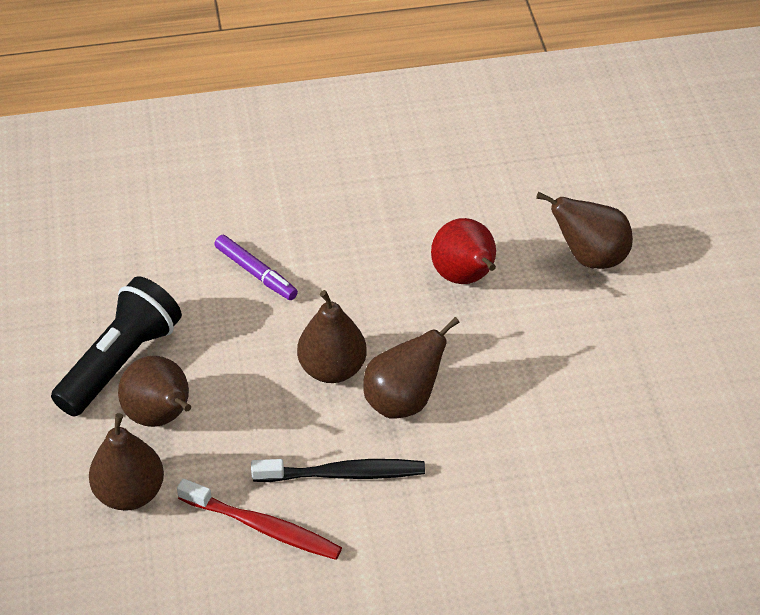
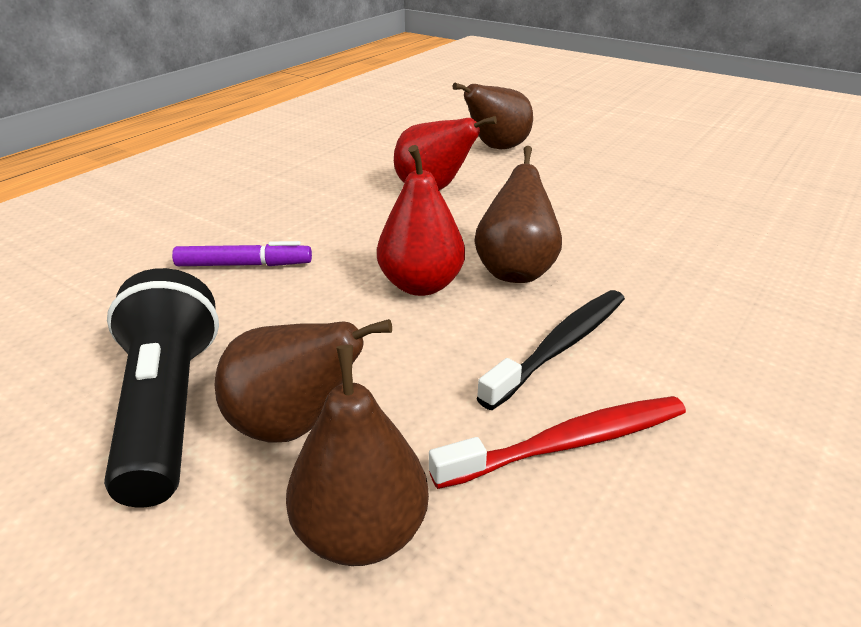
camera: 45 degrees left, 15 degrees down
brown pear [297,290,367,383] -> red pear [377,145,465,296]

